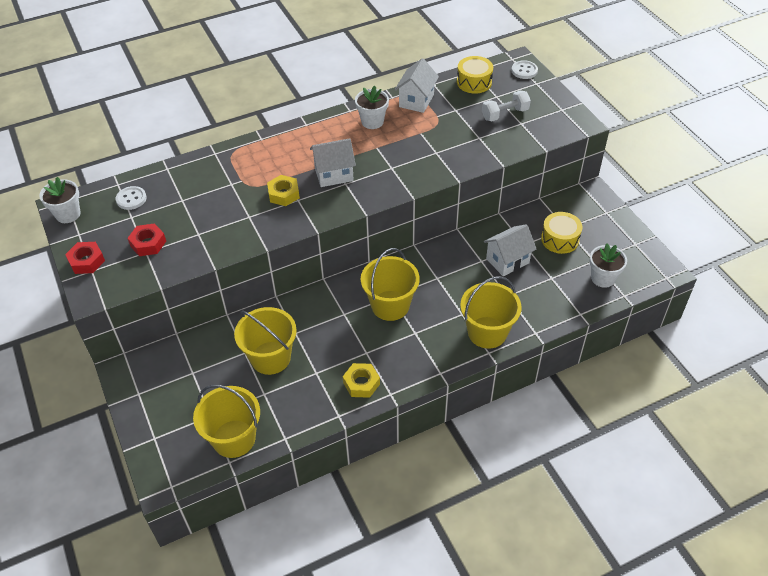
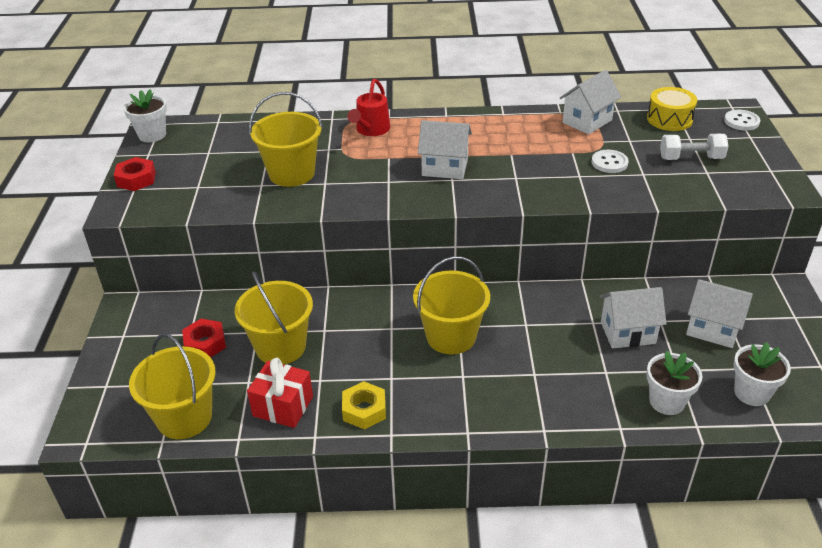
camera: 25 degrees right, 10 degrees down
white button [116,186,147,210] -> white button moved to [591,150,629,173]
red nut [127,223,166,256] -> red nut moved to [182,319,226,358]
yellow nut [267,175,300,206] -> none
white flower pot [355,85,389,129] -> white flower pot moved to [646,351,702,415]
yellow bucket [460,276,521,349] -> yellow bucket moved to [249,92,323,187]
yellow drum [541,212,582,254] -> white house [686,279,753,348]
none -> red gift [247,358,313,428]
none -> red watering can [348,79,390,136]

